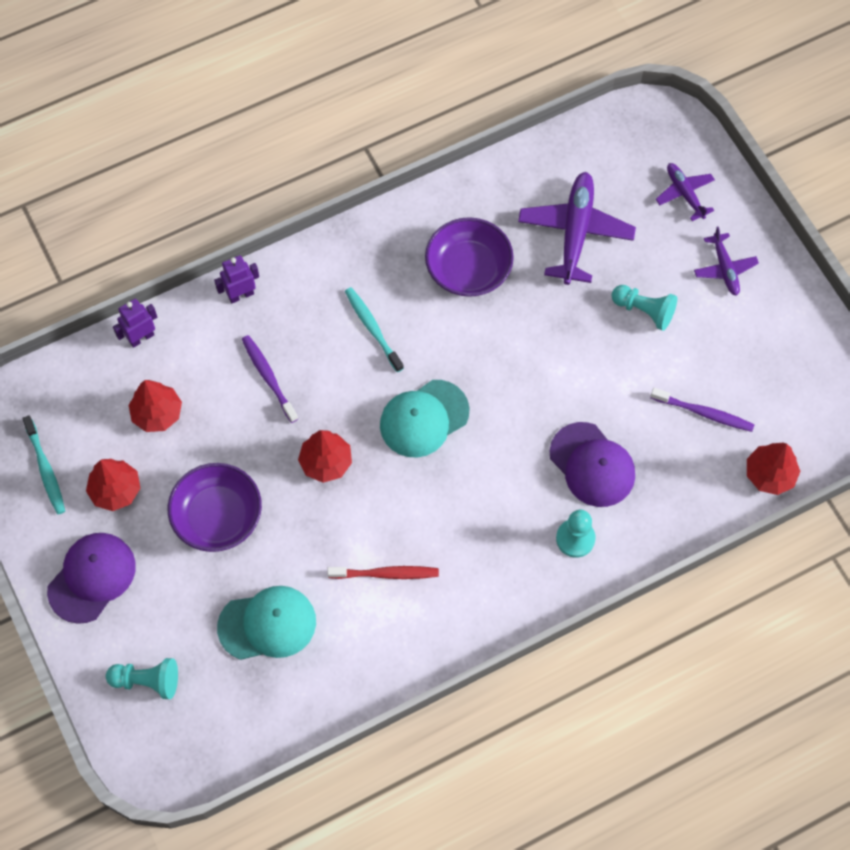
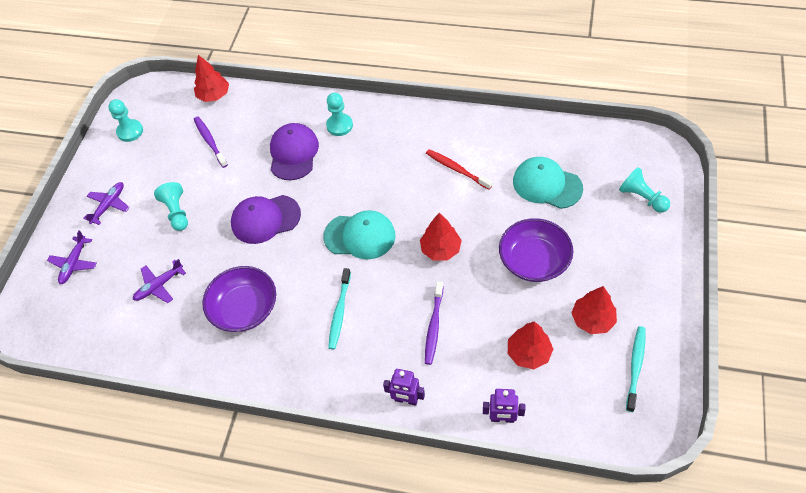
camera: 135 degrees left, 10 degrees down
purple cap [47,533,136,624] -> purple cap moved to [231,195,301,244]
purple plane [518,172,636,285] -> purple plane [133,259,186,303], size x0.56
none -> turquoise pawn [108,99,143,142]

